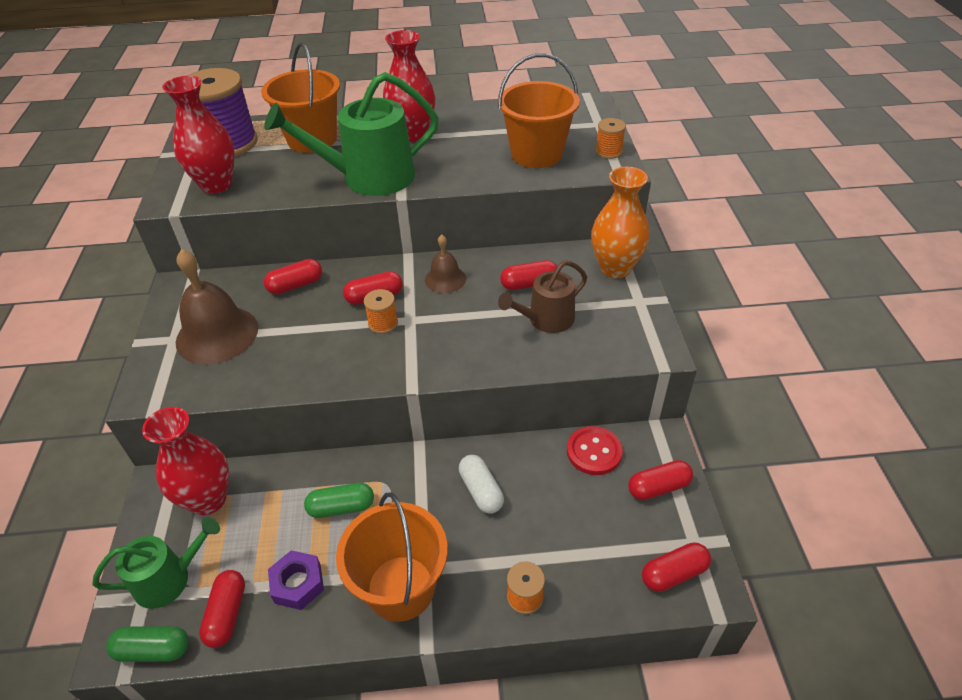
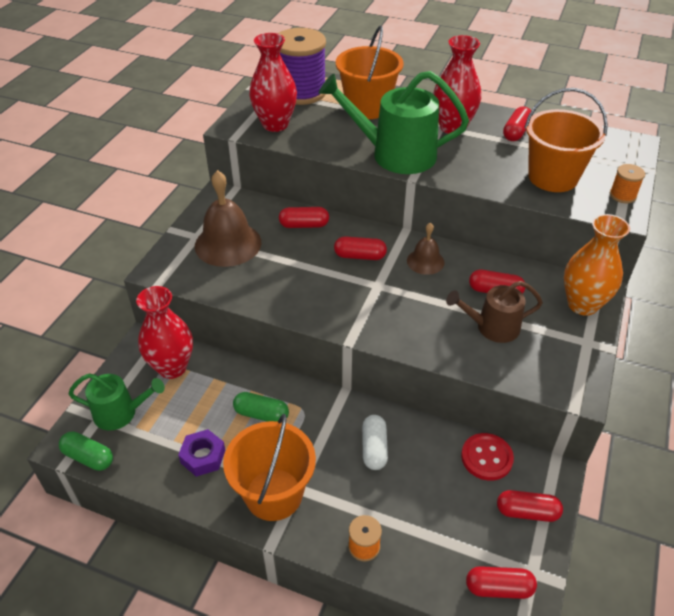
camera: 25 degrees right, 0 degrees up
red capsule [199,570,245,648] -> red capsule moved to [503,107,533,141]
orange spool [364,289,398,334] -> none

